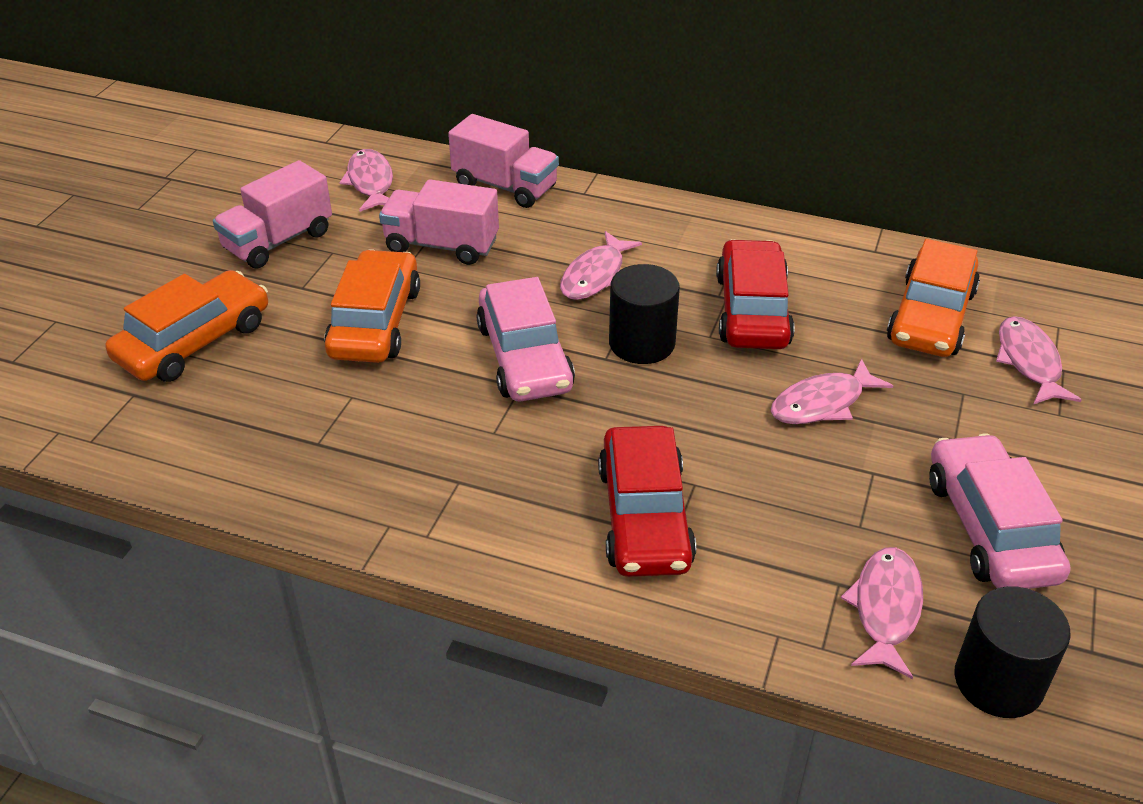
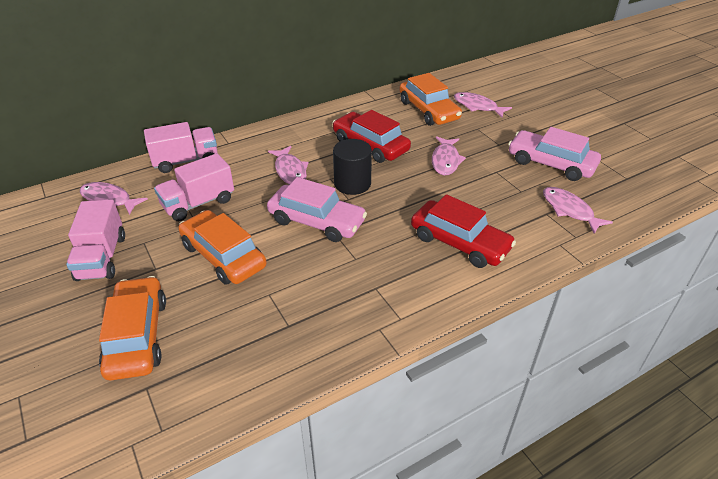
camera: 50 degrees left, 0 degrees up
black cylinder [954,586,1071,718] -> none

